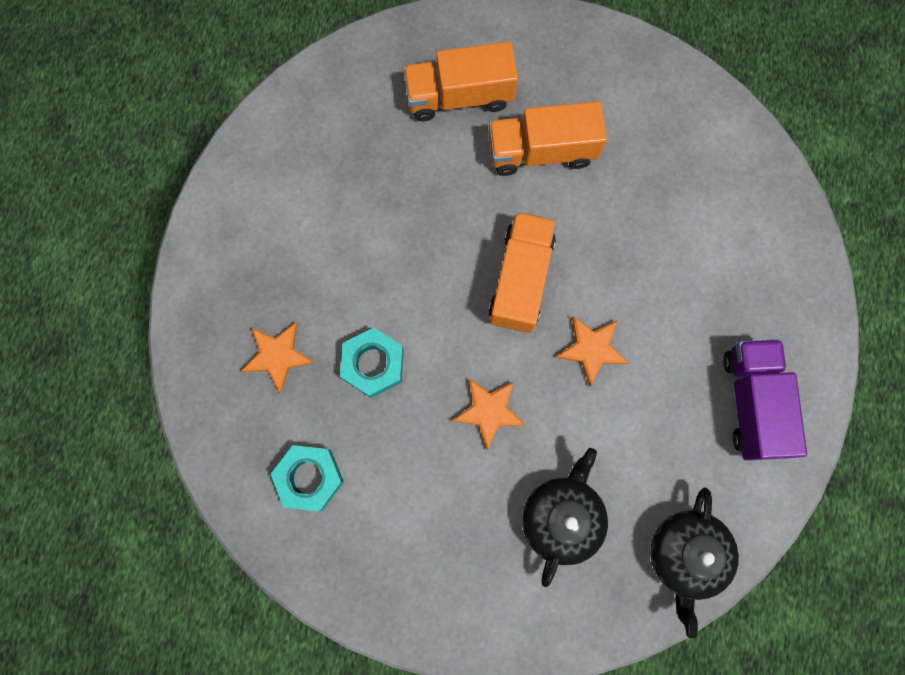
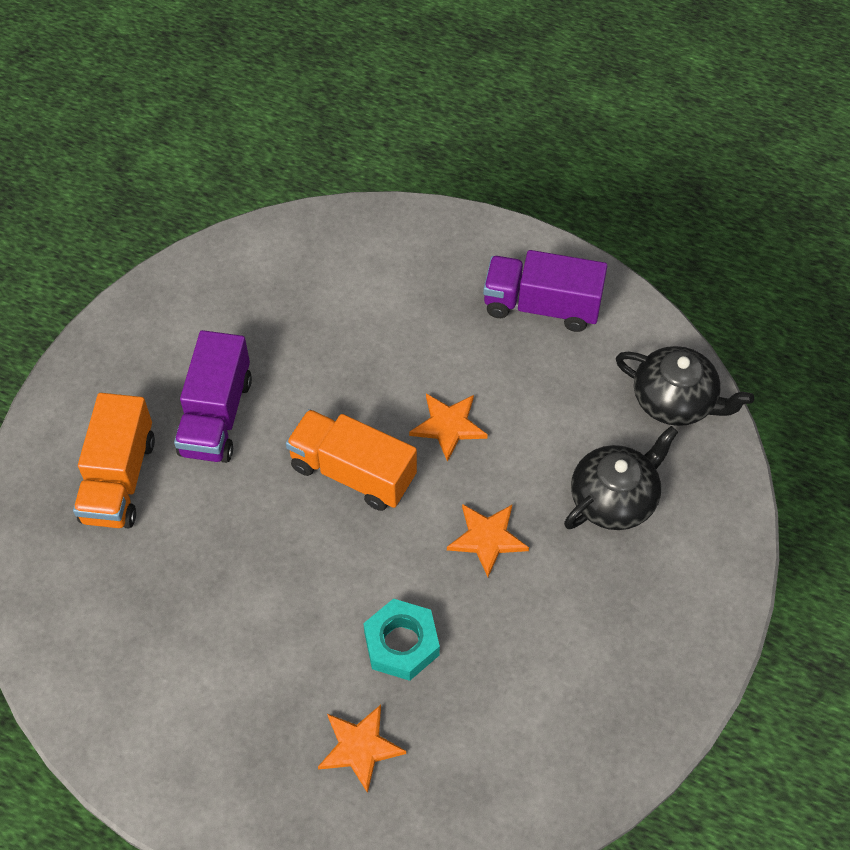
camera: 75 degrees left, 20 degrees down
turquoise nut [271,445,344,511] -> none
orange truck [489,101,607,176] -> purple truck [174,330,252,463]
black teapot [522,448,608,587] -> black teapot turned 105 degrees clockwise [564,426,678,530]

